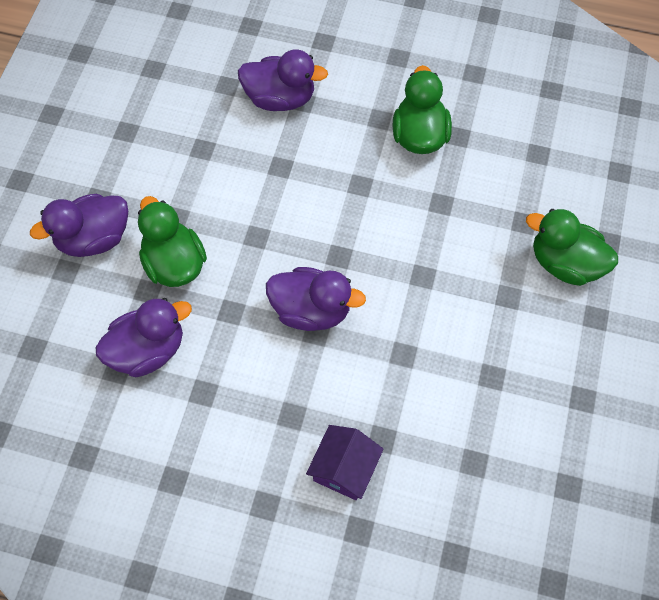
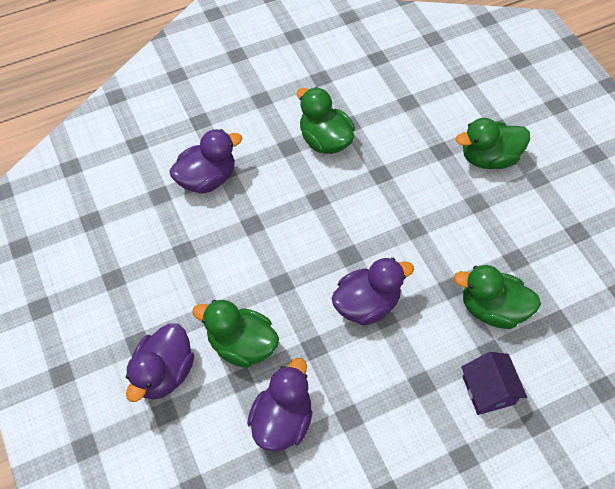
camera: 40 degrees left, 5 degrees down
none -> green duck [454,265,541,329]

